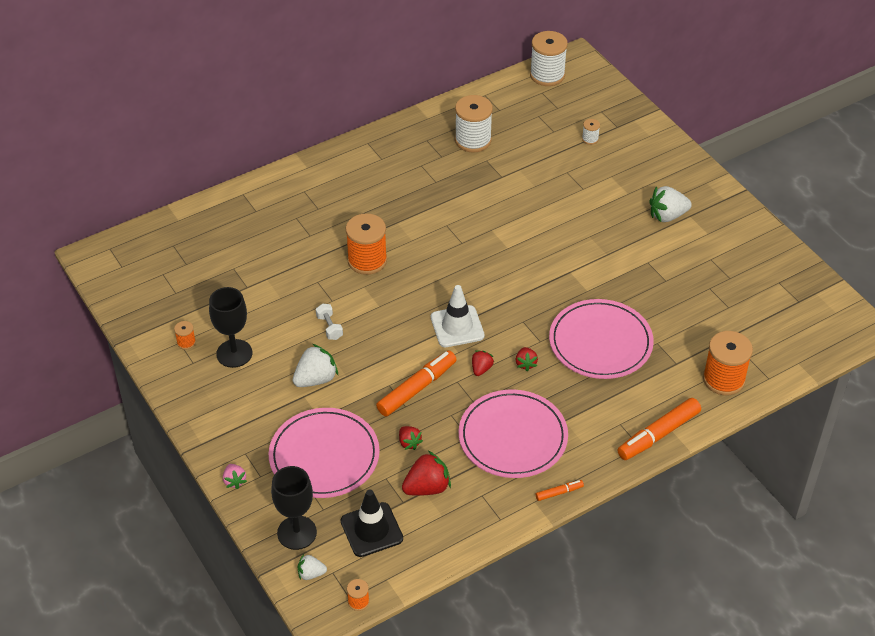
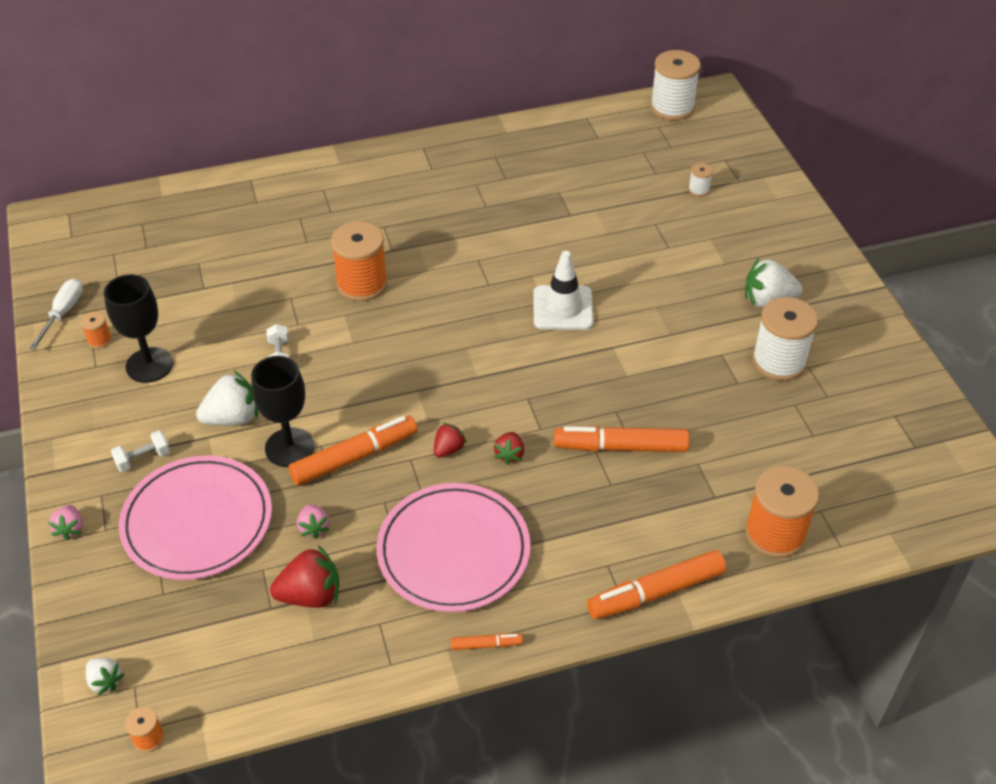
camera: 15 degrees right, 0 degrees up
black goblet [271,466,317,550] -> black goblet moved to [251,356,315,467]
white strawberry [298,554,327,580] -> white strawberry turned 150 degrees counterclockwise [86,658,125,695]
black traffic cone [341,489,403,557] -> none
red strawberry [399,426,423,450] -> pink strawberry [297,504,329,539]
white traffic cone [431,285,485,347] -> white traffic cone moved to [534,251,593,330]
white spool [455,95,493,152] -> white spool moved to [752,297,818,381]
pink plate [549,299,654,379] -> orange marker [554,426,689,452]
none -> white screwdriver [29,278,83,350]
none -> white dumbbell [111,430,170,472]

